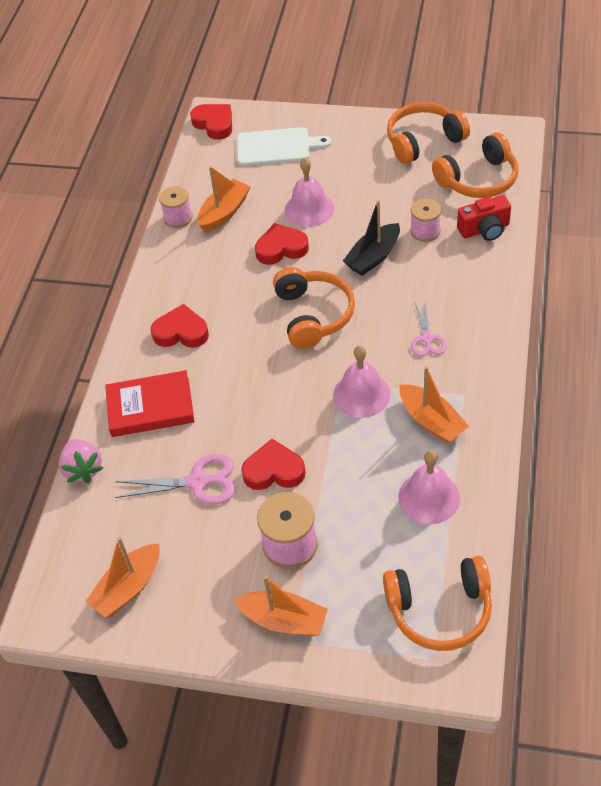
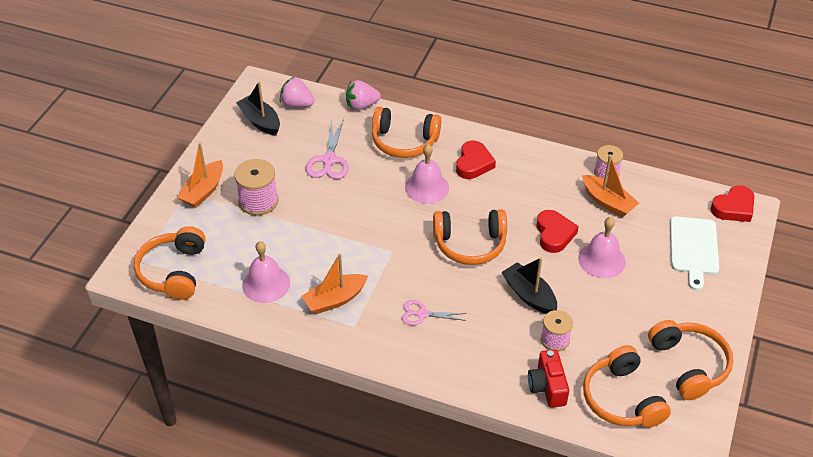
camera: 95 degrees right, 5 degrees down
orange boat [85,537,160,618] -> black boat [236,81,280,136]
red book [105,370,195,437] -> orange headphones [372,107,441,158]
red heart [241,439,306,490] -> none
pink bell [333,345,390,418] -> pink bell moved to [405,144,449,204]
none -> pink strawberry [280,77,315,107]

